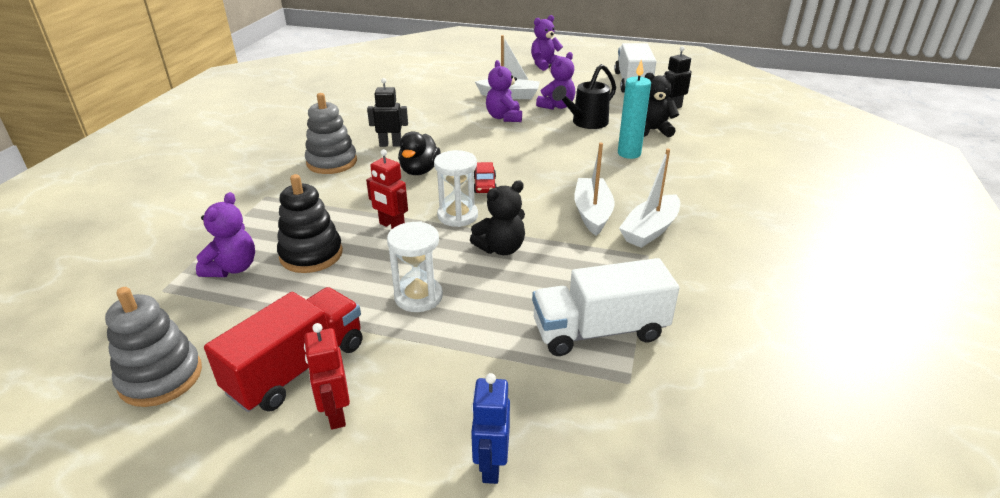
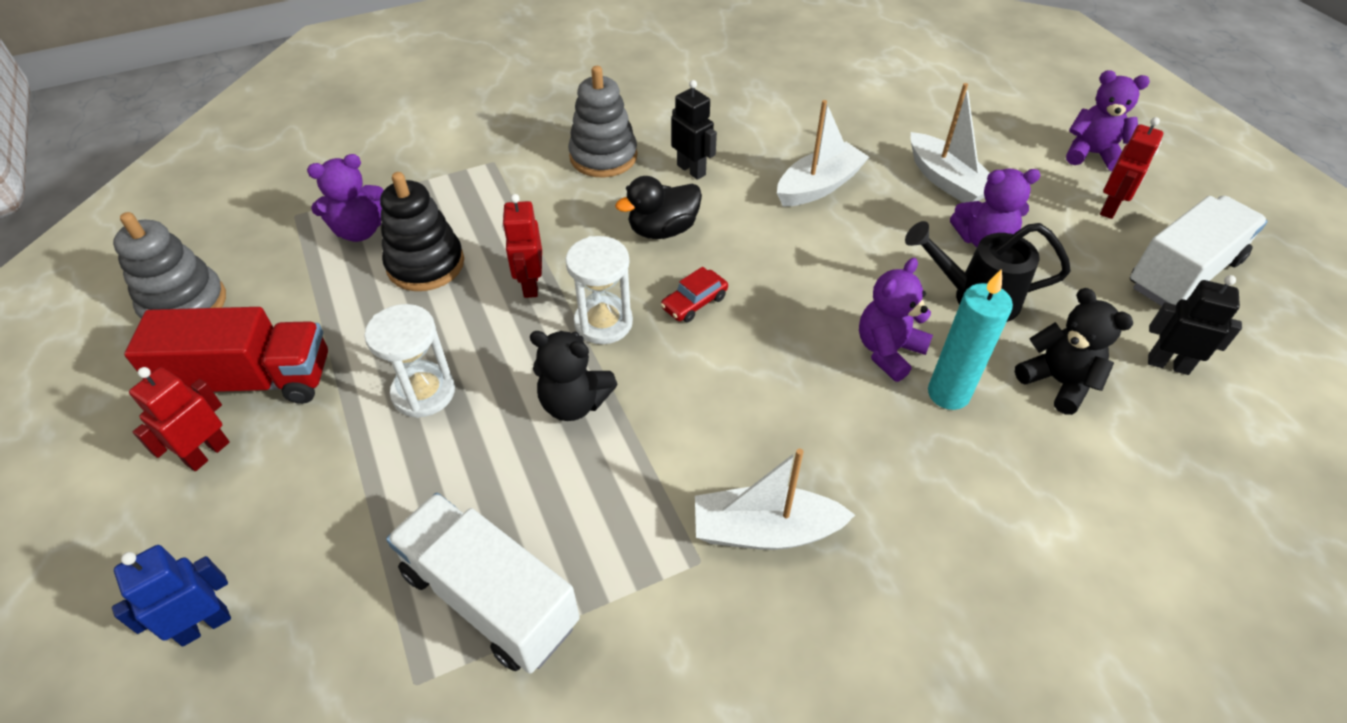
camera: 50 degrees right, 15 degrees up
purple teddy bear [486,60,522,122] -> purple teddy bear moved to [859,258,933,382]
white boat [574,143,614,236] -> white boat moved to [777,100,869,206]
none -> red robot [1100,117,1163,219]

